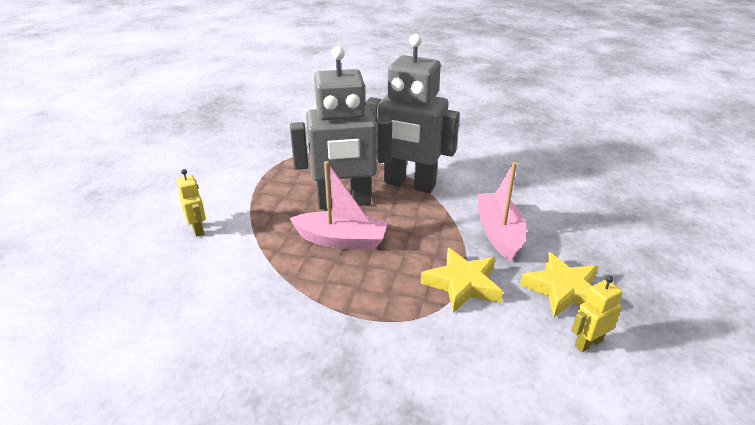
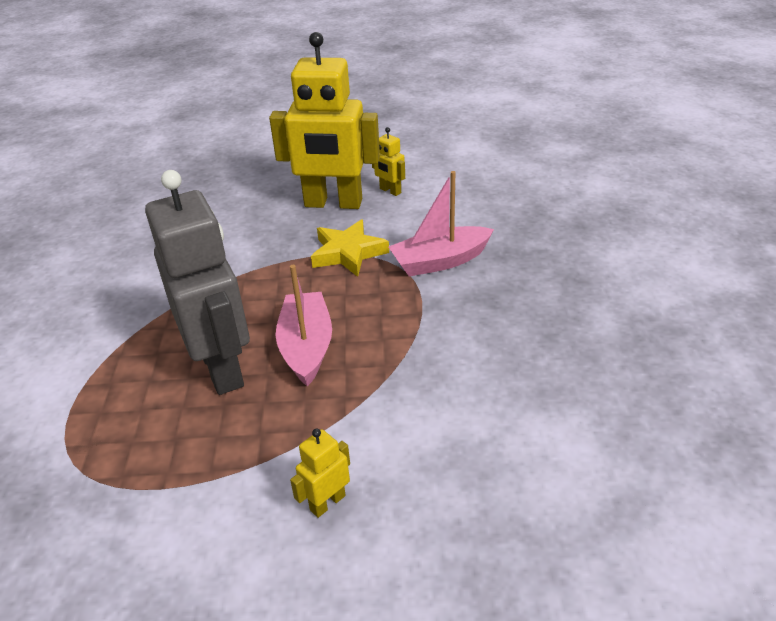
camera: 105 degrees left, 5 degrees up
grey robot [365,34,460,193] -> none
pink boat [477,162,526,261] -> pink boat moved to [389,171,494,276]
yellow star [520,252,598,317] -> yellow robot [269,32,380,209]

